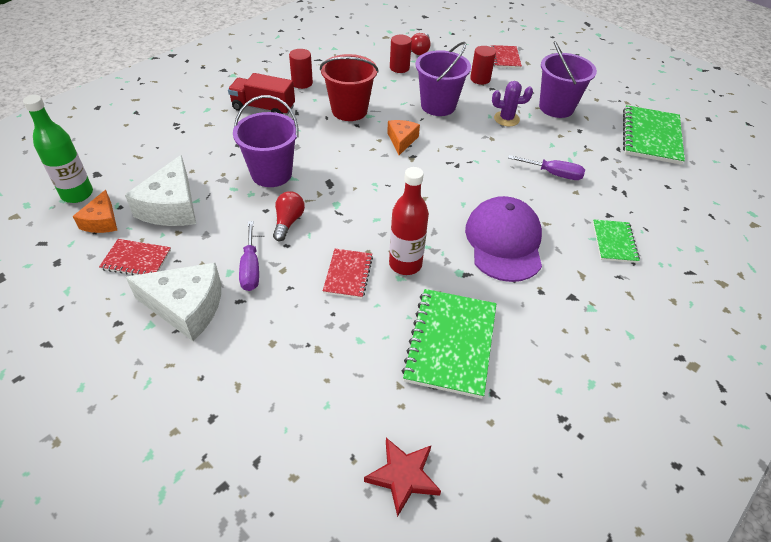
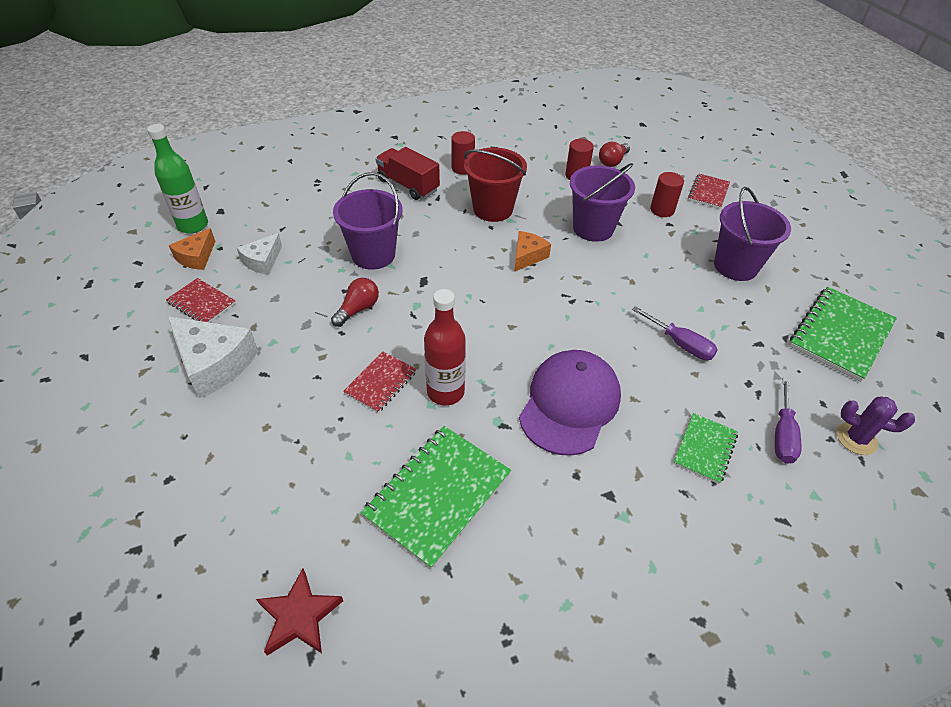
camera: 25 degrees right, 0 degrees up
white cheese [125,155,196,226] -> white cheese [237,233,282,275], size x0.58
purple screwdriver [239,221,259,291] -> purple screwdriver moved to [775,378,801,464]
purple cactus [492,81,533,126] -> purple cactus moved to [837,397,915,455]

